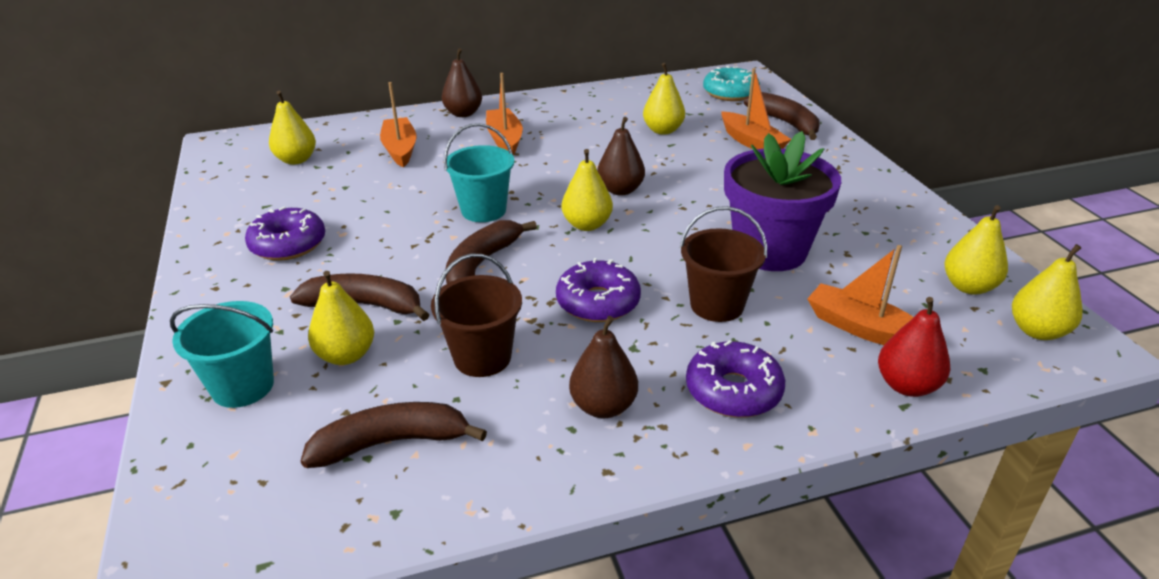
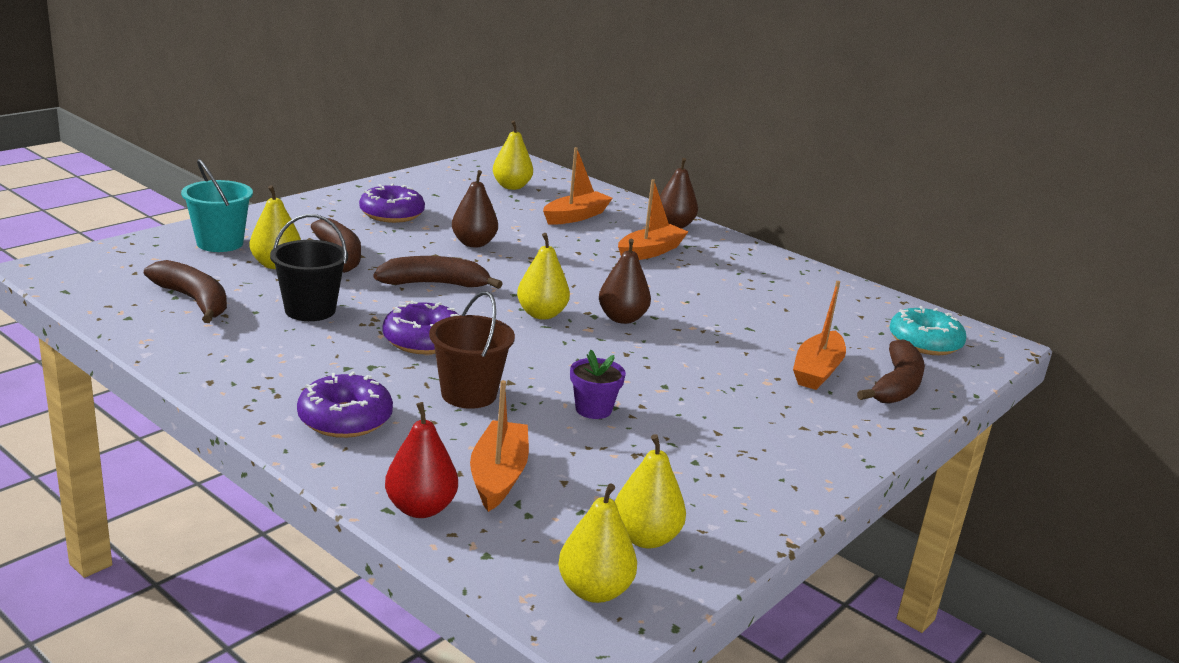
camera: 55 degrees right, 10 degrees down
brown bucket [431,254,522,377] -> black bucket [270,214,348,321]
turquoise bucket [444,123,514,222] -> none
brown pear [569,316,638,418] -> brown pear moved to [452,170,498,247]
yellow pear [643,63,685,135] -> none
purple flower pot [724,131,841,271] -> purple flower pot [570,350,626,419], size x0.45

